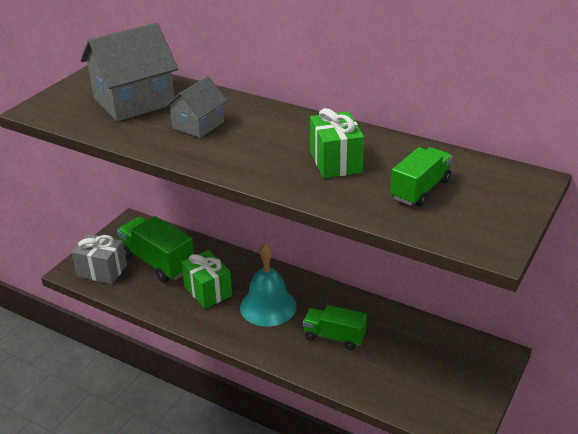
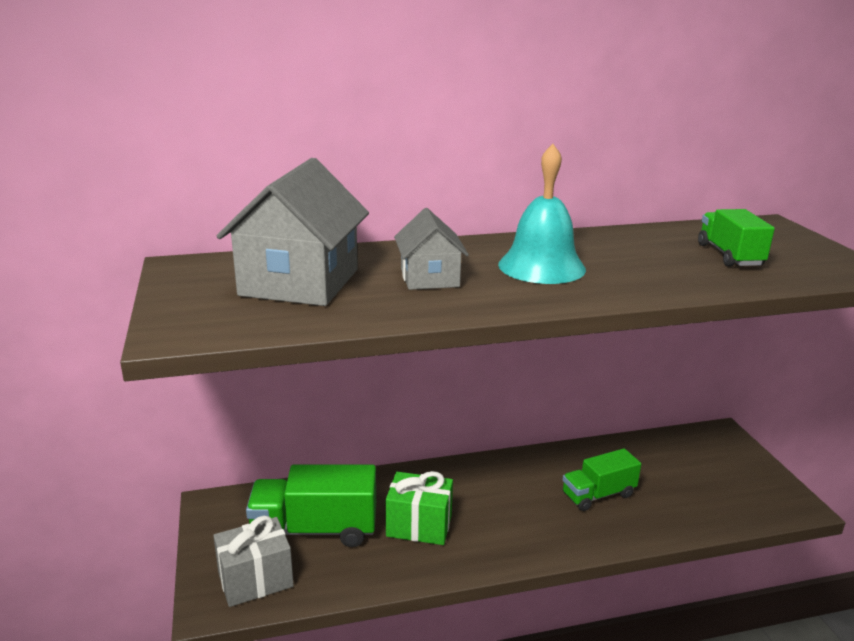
camera: 45 degrees left, 10 degrees down
turquoise bell [240,243,297,326] -> turquoise bell moved to [498,144,586,284]
green gift [310,108,364,178] -> none

